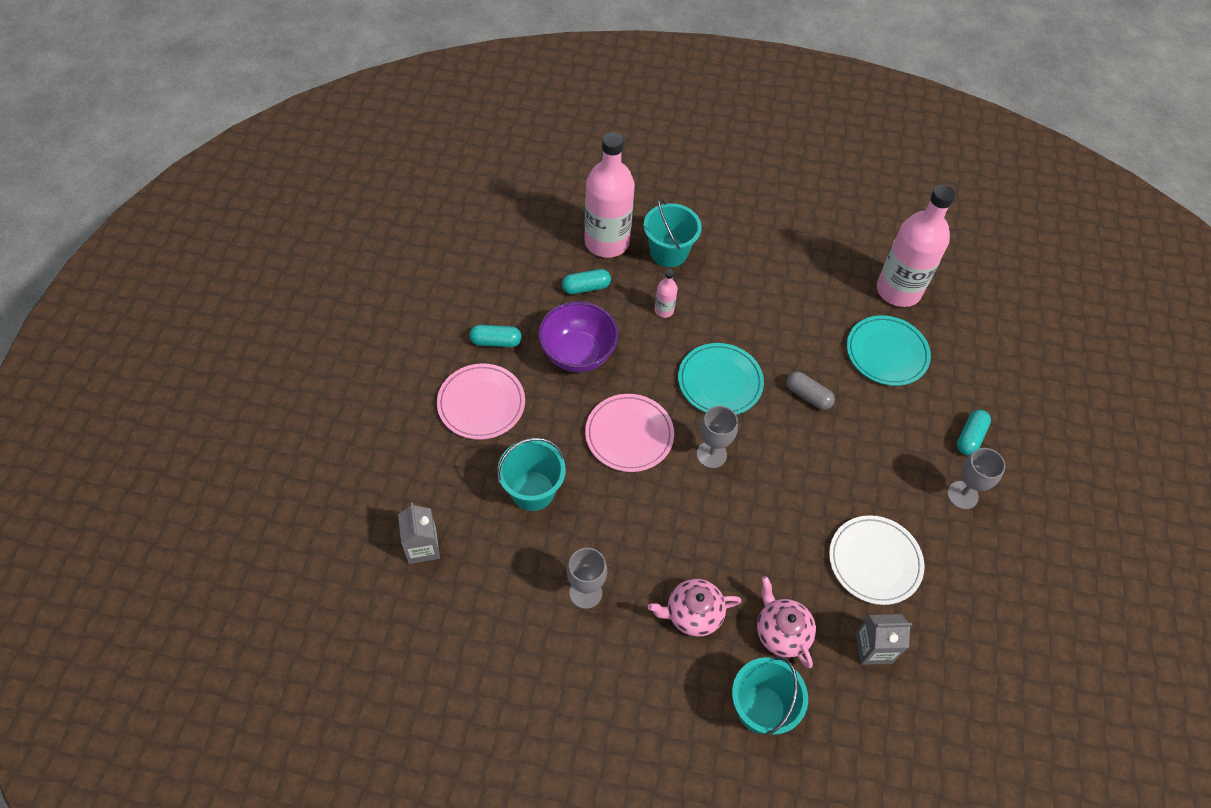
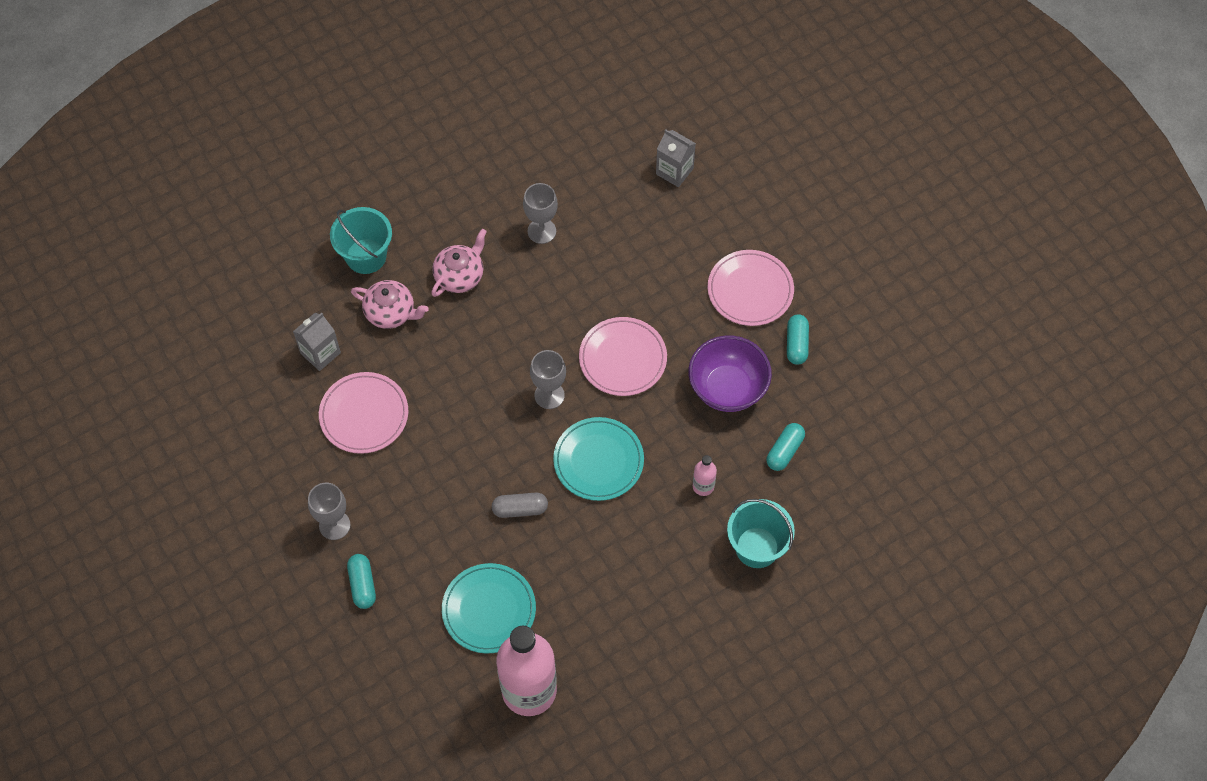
camera: 140 degrees right, 5 degrees up
turquoise capsule [469,325,522,347] -> turquoise capsule turned 45 degrees counterclockwise [787,314,809,365]
turquoise bucket [497,437,566,511] -> none
pink bottle [584,132,635,258] -> none
white plate [829,515,925,605] -> pink plate [319,372,408,454]

